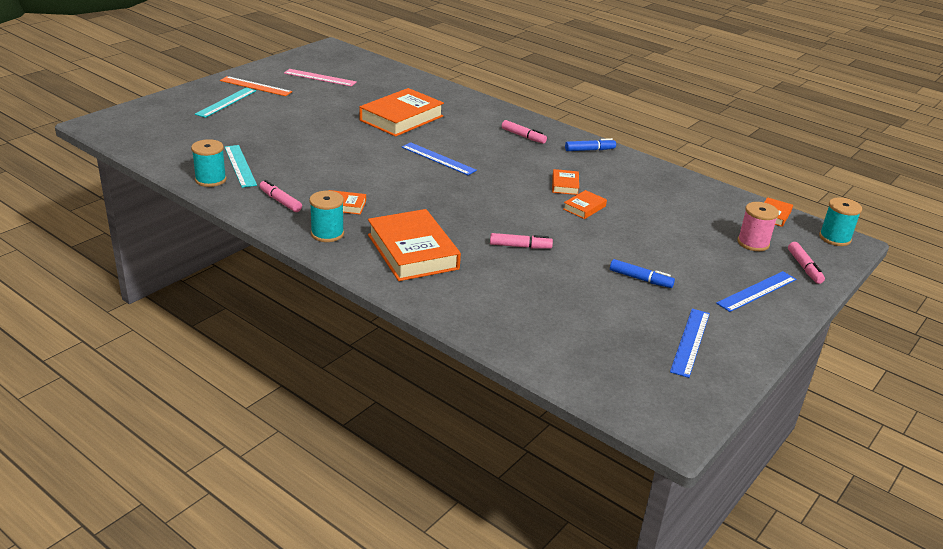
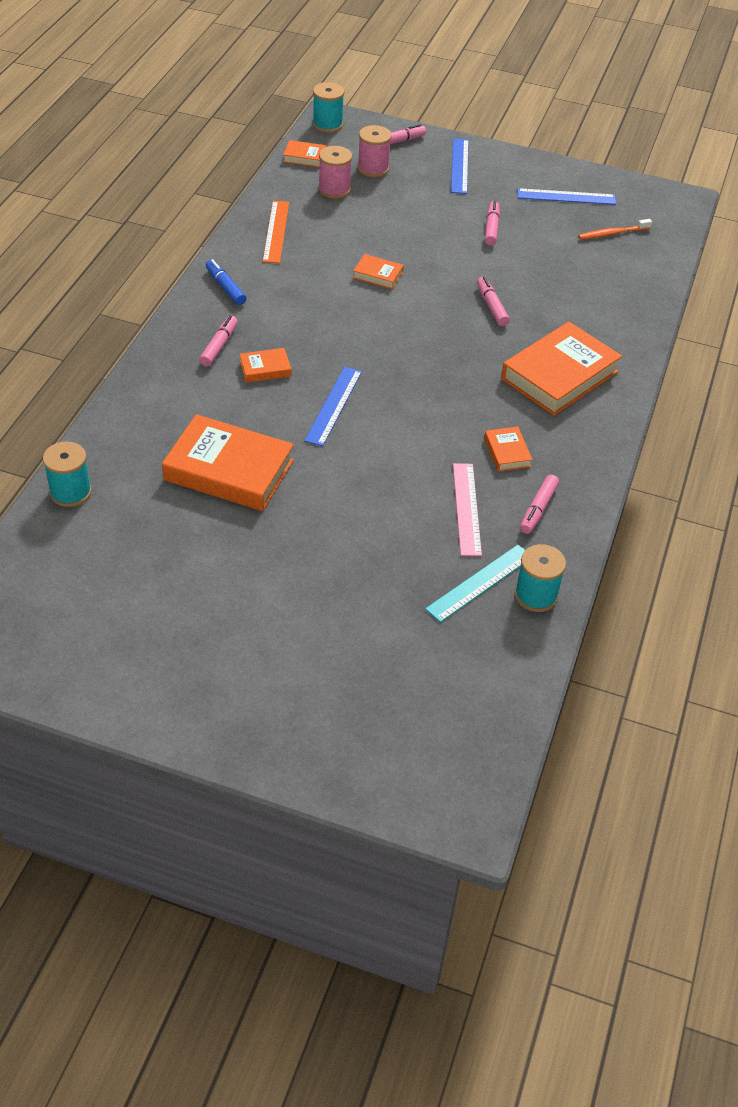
camera: 110 degrees left, 15 degrees up
turquoise ruler [195,88,256,118] -> none
orange ruler [220,76,292,96] -> orange ruler moved to [263,201,289,263]
pink ruler [284,69,357,86] -> pink ruler moved to [453,463,482,556]
turquoise spool [309,191,344,242] -> turquoise spool moved to [43,441,92,507]
orange book [552,169,579,195] -> orange book moved to [240,348,291,383]
blue marker [610,259,675,288] -> pink marker [485,200,500,246]
blue ruler [716,271,796,312] -> blue ruler turned 60 degrees clockwise [451,138,469,194]
none -> pink spool [318,146,352,199]
none -> orange toothbrush [578,219,652,240]

